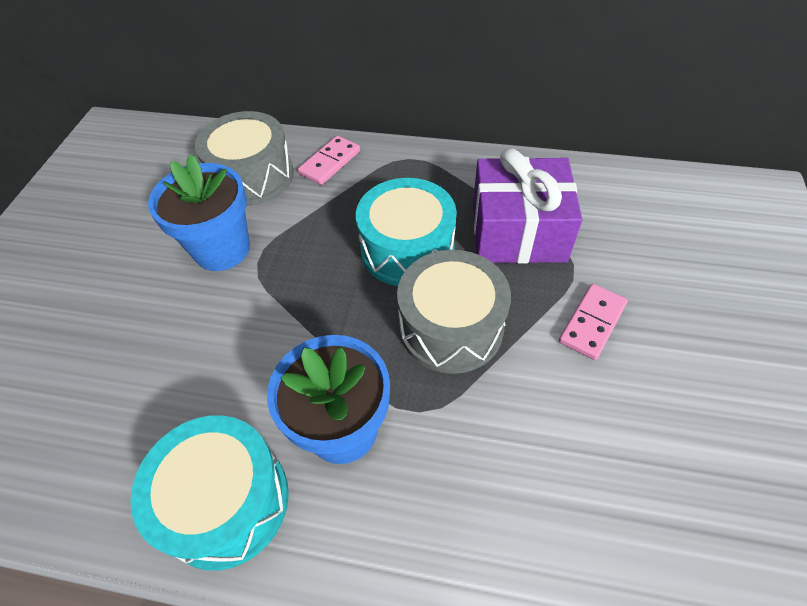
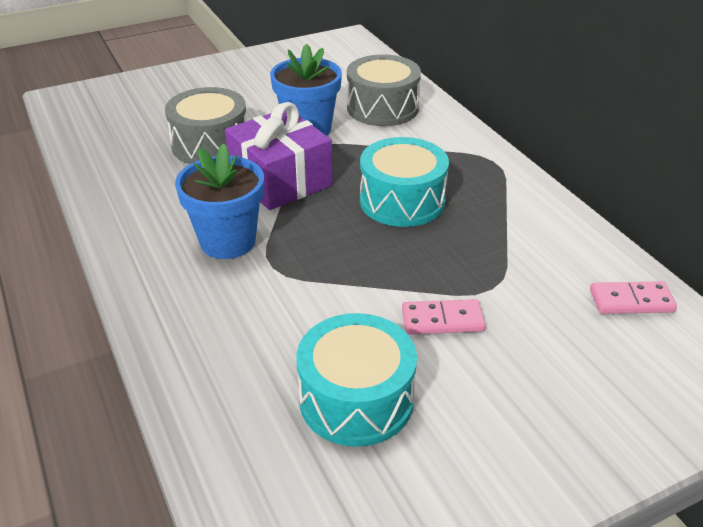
camera: 50 degrees right, 15 degrees down
turquoise drum [131,415,289,571] -> turquoise drum moved to [297,313,417,447]
pink domino [298,136,360,185] -> pink domino moved to [590,281,677,314]
grey drum [397,250,511,374] -> grey drum moved to [165,87,247,164]
purple gift [473,148,582,263] -> purple gift moved to [225,102,333,210]

